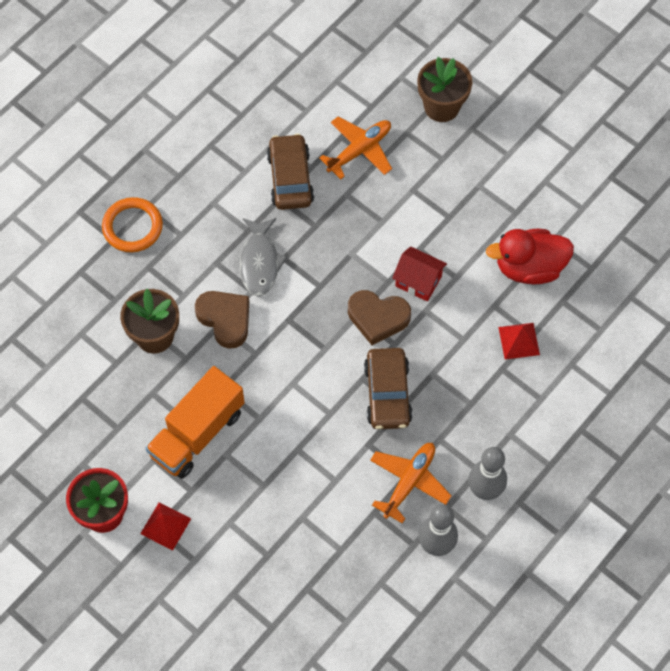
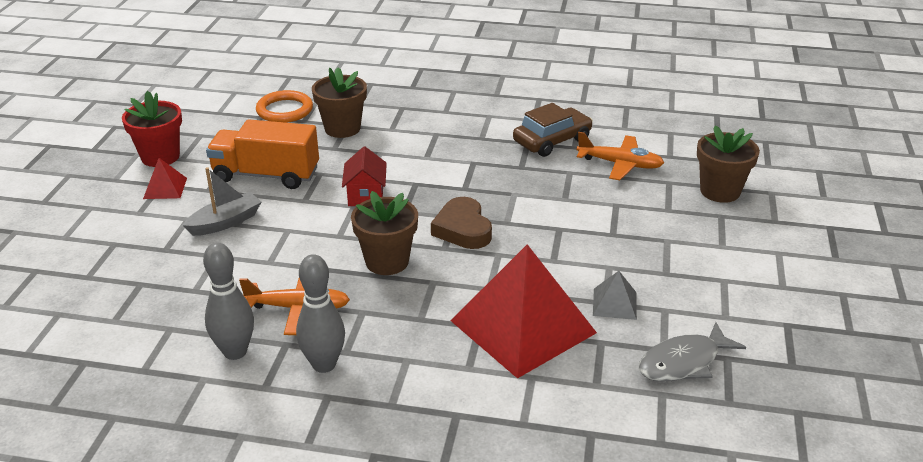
camera: 60 degrees right, 30 degrees down
orange ring [102,197,163,252] -> orange ring moved to [256,90,313,123]
brown heart [195,291,249,349] -> none
grey fish [240,218,287,297] -> grey fish moved to [639,322,746,382]
brown car [364,348,413,429] -> brown flower pot [351,191,418,275]
red house [392,246,447,302] -> red house moved to [342,146,387,206]
red duck [486,229,574,284] -> grey pyramid [593,271,637,320]
red pyramid [498,323,540,359] -> red pyramid [451,244,597,379], size x2.36
none -> grey boat [182,167,261,236]

